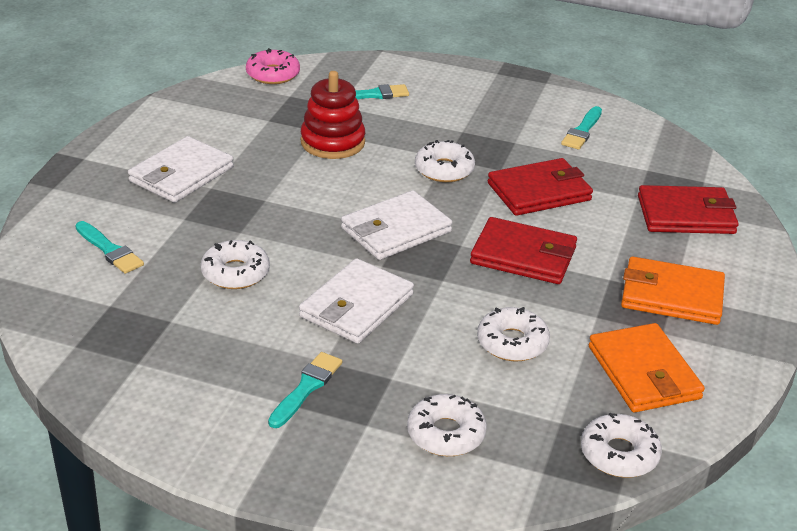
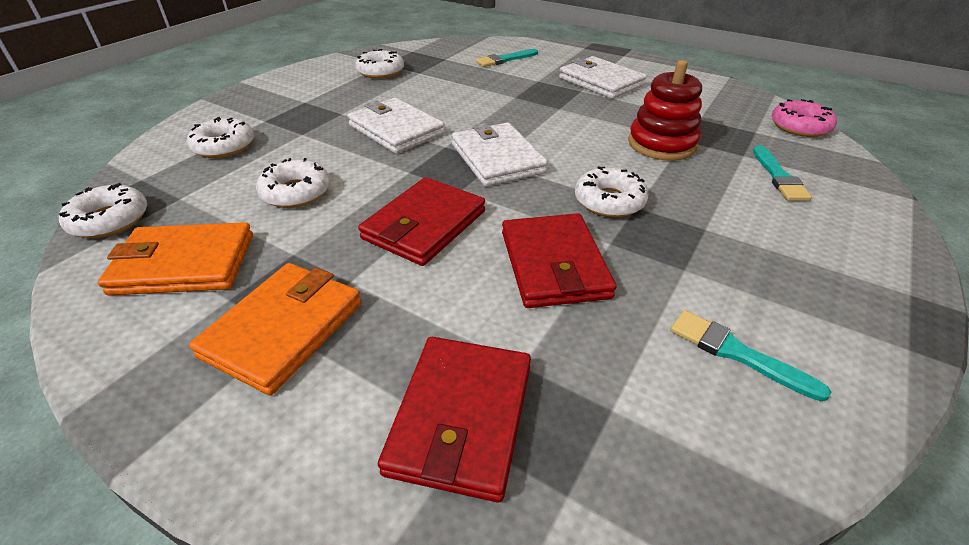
camera: 105 degrees right, 5 degrees up
white donut [201,240,270,289] -> white donut moved to [355,49,404,79]
turquoise brush [268,352,342,428] -> none

